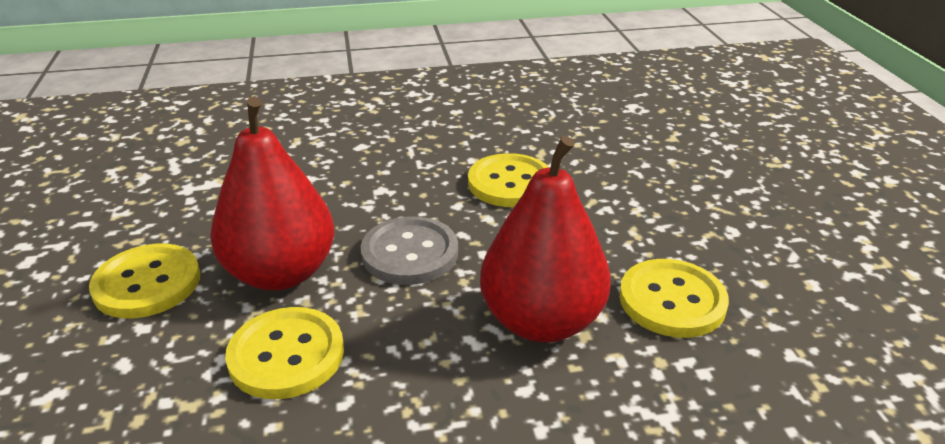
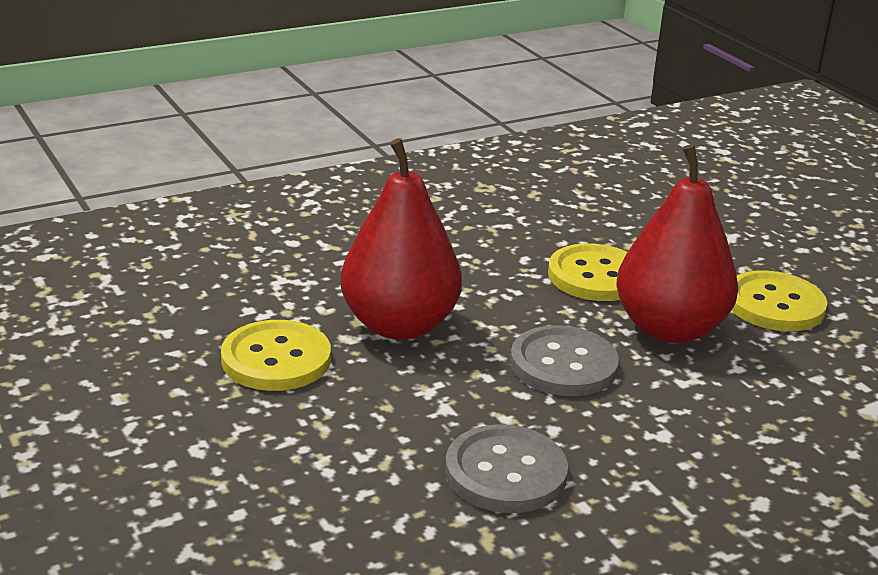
camera: 160 degrees right, 5 degrees down
yellow button [468,153,549,207] -> grey button [445,425,568,513]

